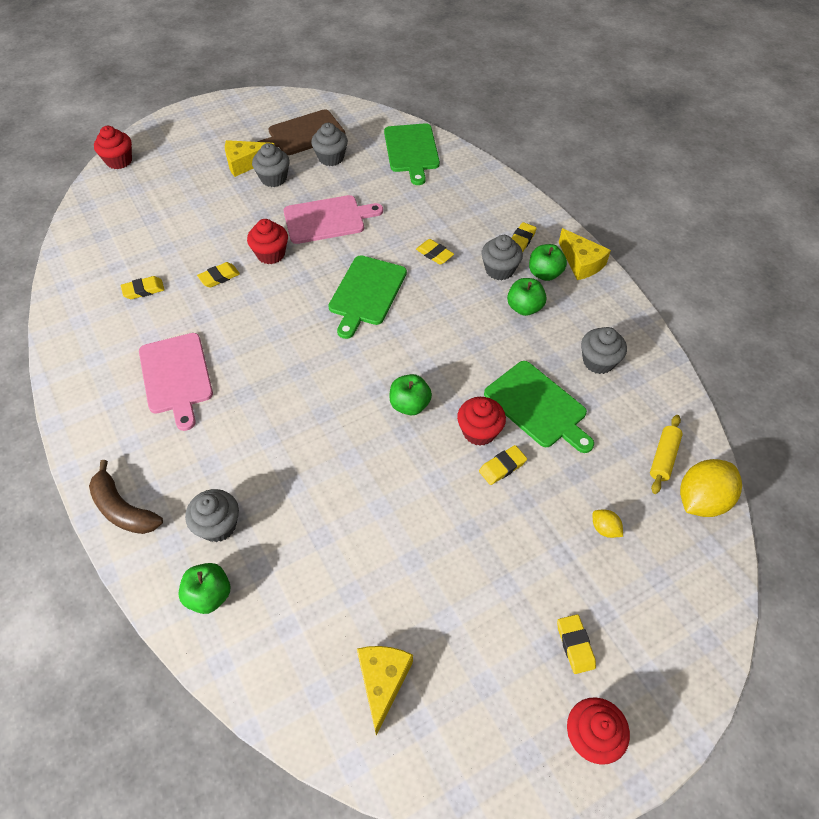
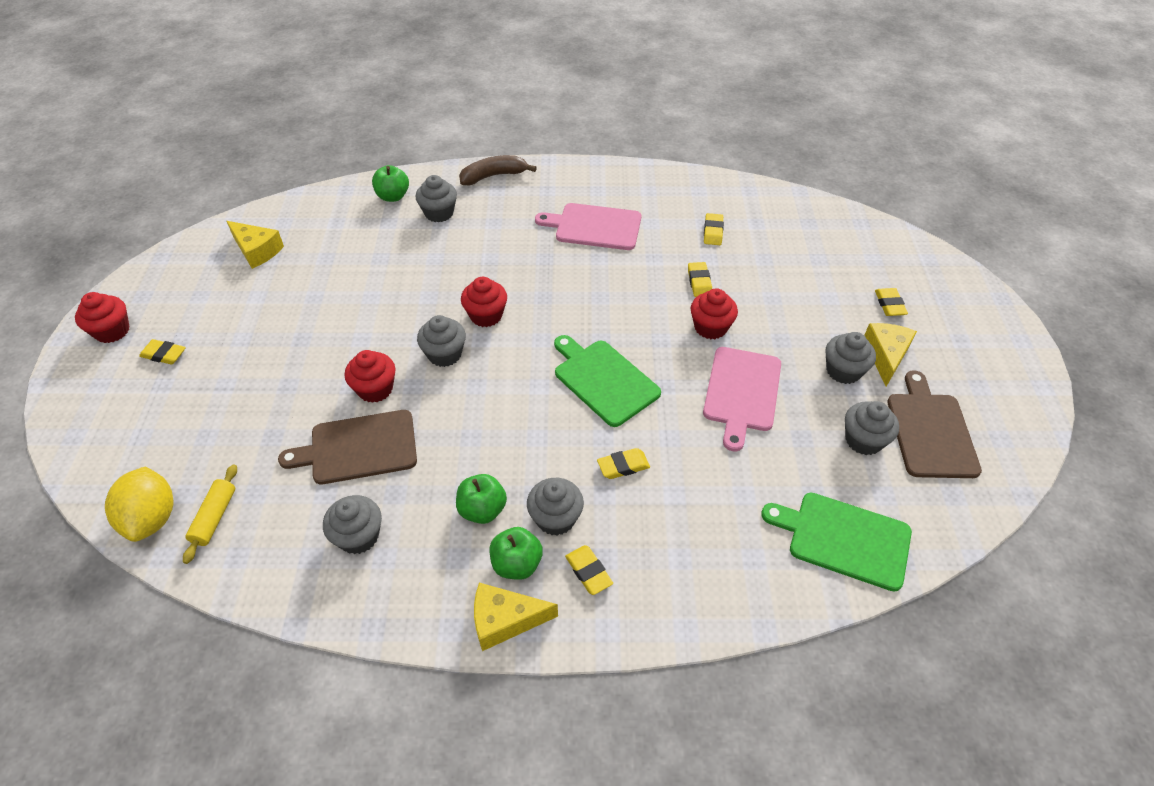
camera: 120 degrees right, 5 degrees down
red cupcake [94,126,132,169] -> red cupcake moved to [461,277,507,327]
green apple [389,374,432,415] -> grey cupcake [417,315,466,367]
yellow eraser [479,445,527,485] -> yellow eraser moved to [875,288,908,316]
green cutting board [484,361,594,453] -> brown cutting board [278,410,417,484]
yellow lemon [592,510,623,538] -> none
yellow rolling pin [650,415,683,494] -> yellow rolling pin turned 45 degrees clockwise [183,464,237,564]

